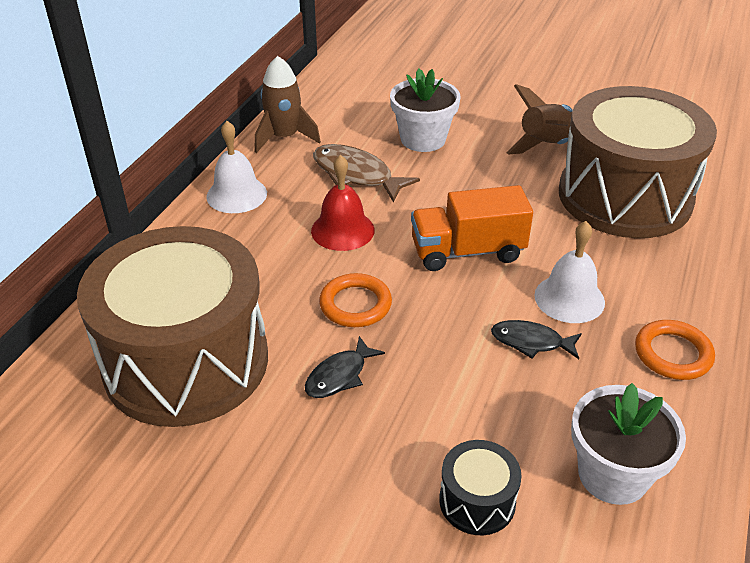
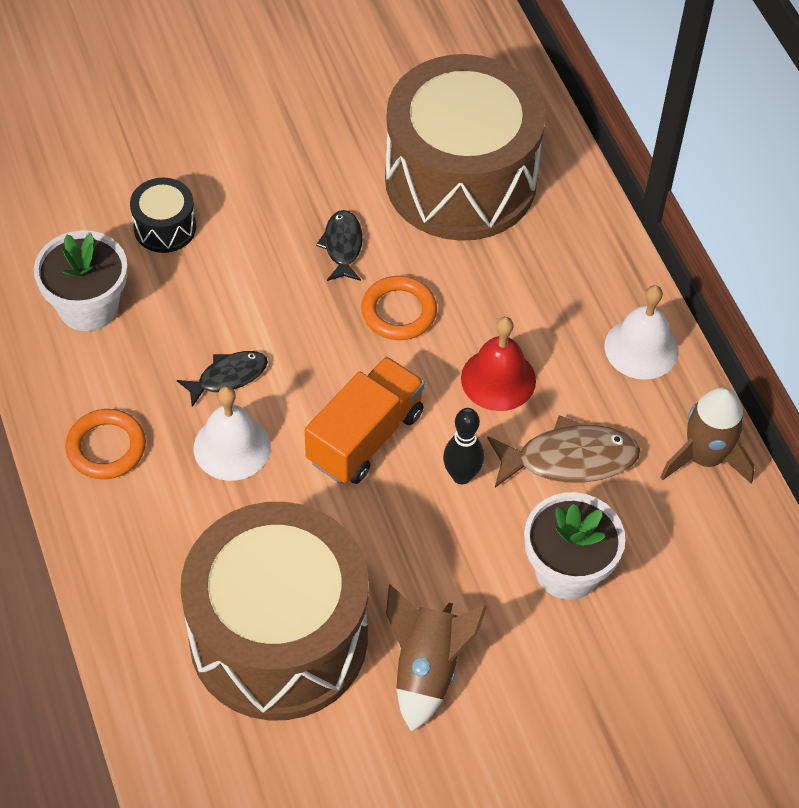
camera: 135 degrees right, 15 degrees up
none -> black bowling pin [443,408,484,484]

